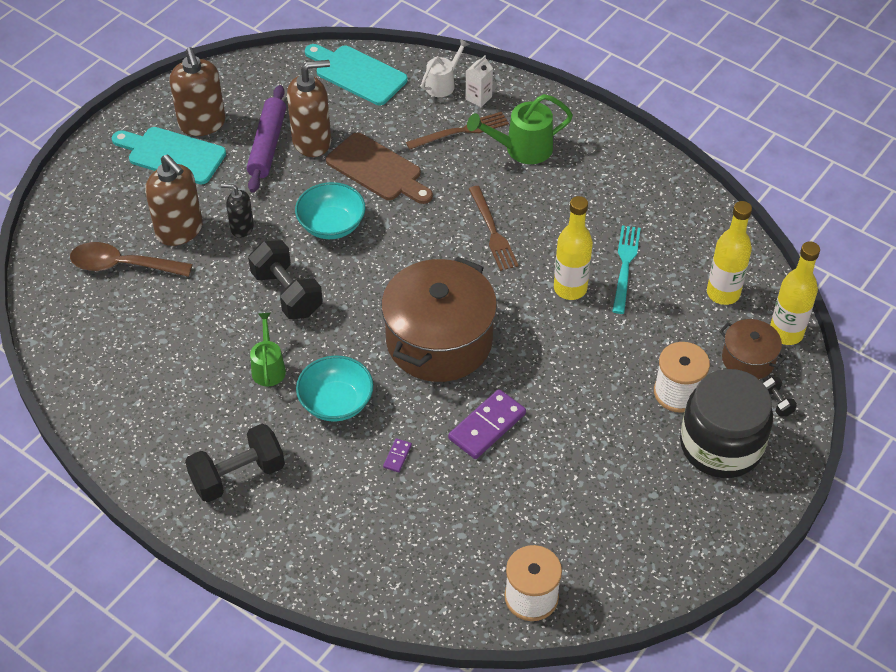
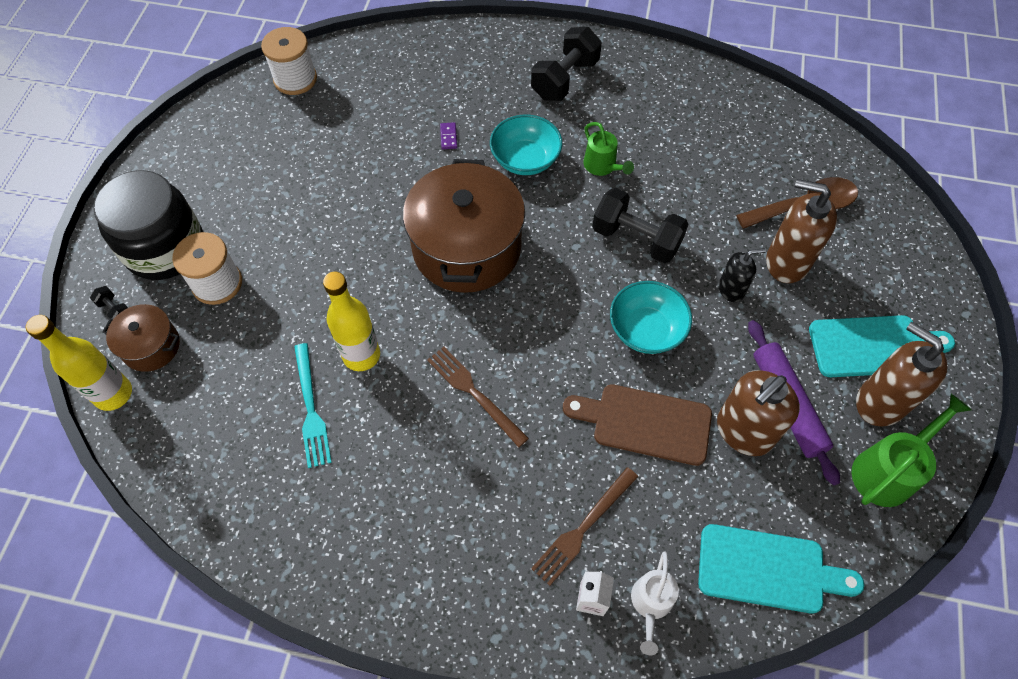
camera: 155 degrees right, 10 degrees up
purple domino [448,389,526,459] -> none
green watering can [467,94,573,164] -> green watering can moved to [852,394,971,507]
yellow bottle [707,201,752,305] -> none

